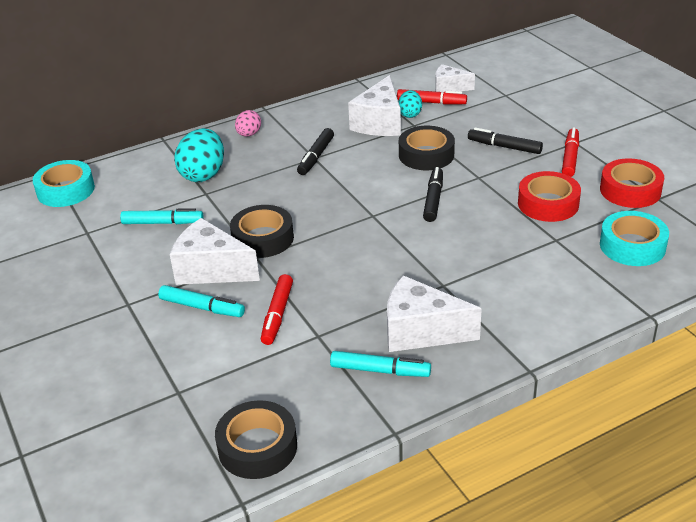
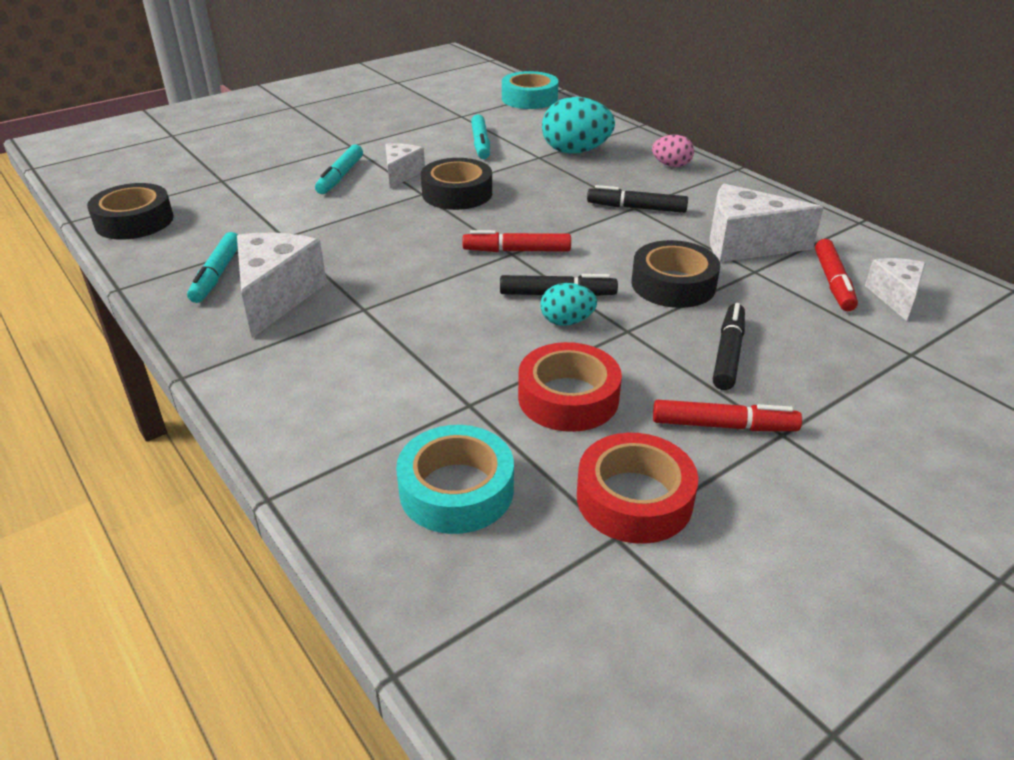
camera: 80 degrees right, 0 degrees up
white cheese [170,218,260,285] -> white cheese [385,143,425,189], size x0.60
red marker [261,274,293,345] -> red marker moved to [462,230,571,252]
turquoise egg [398,90,422,118] -> turquoise egg moved to [540,283,597,326]

